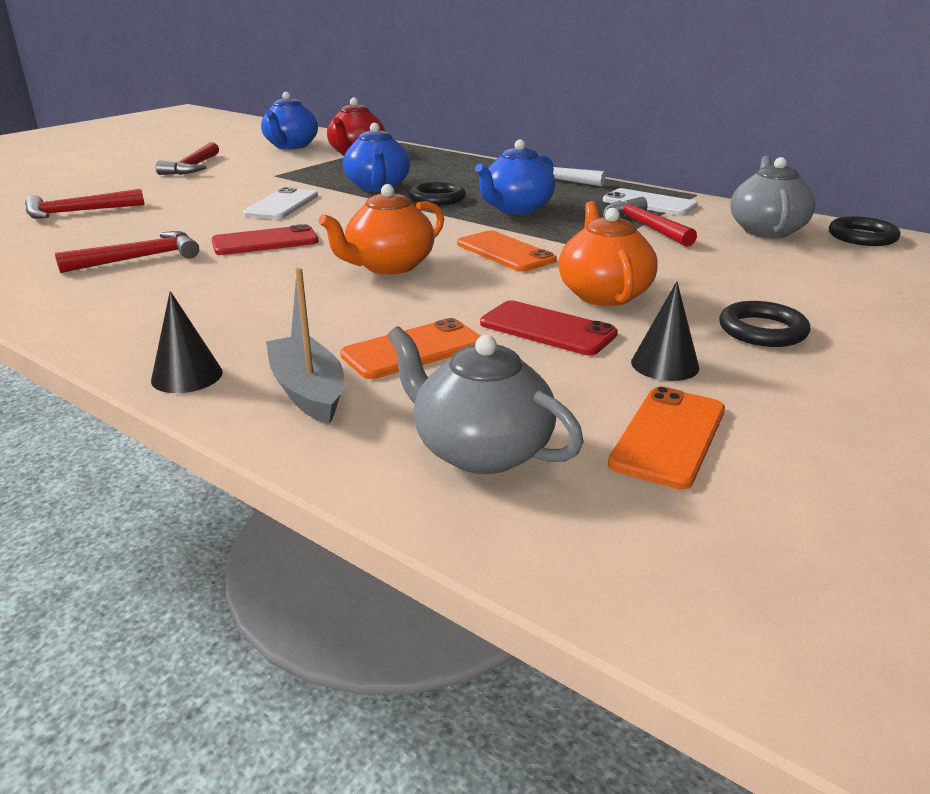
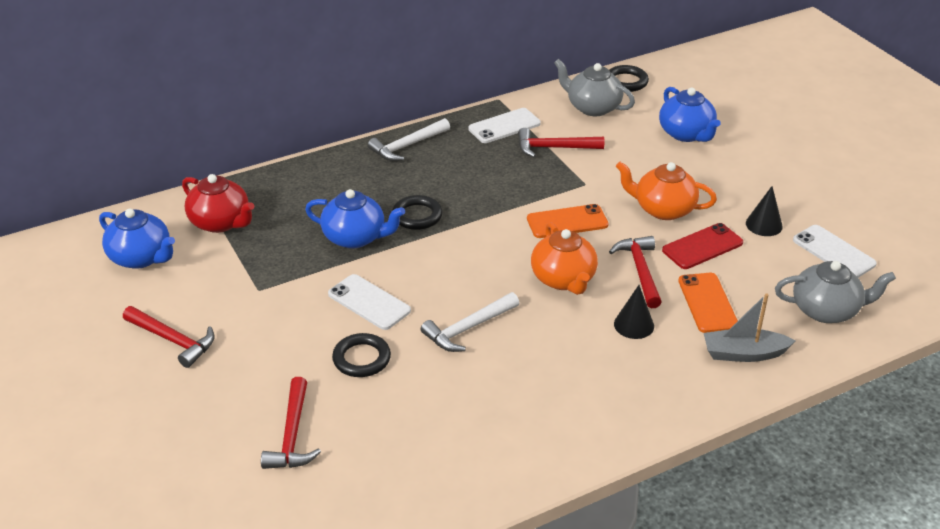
camera: 65 degrees left, 10 degrees up
red hammer [55,231,199,273] -> red hammer moved to [609,236,662,308]
black cone [151,291,223,393] -> black cone moved to [614,285,654,339]
red phone [211,224,319,255] -> white hammer [421,292,519,352]
grey teapot [387,326,584,474] -> grey teapot turned 150 degrees counterclockwise [775,261,896,323]
blue teapot [475,140,555,215] -> blue teapot moved to [659,87,721,142]
orange phone [608,386,725,489] -> white phone [793,225,877,278]
black ring [719,301,810,347] -> black ring moved to [332,333,391,377]

